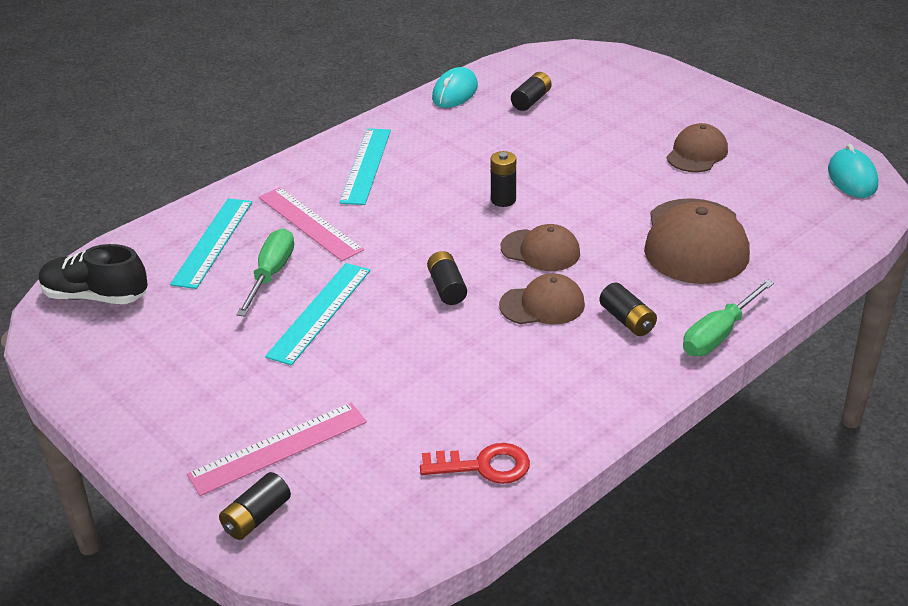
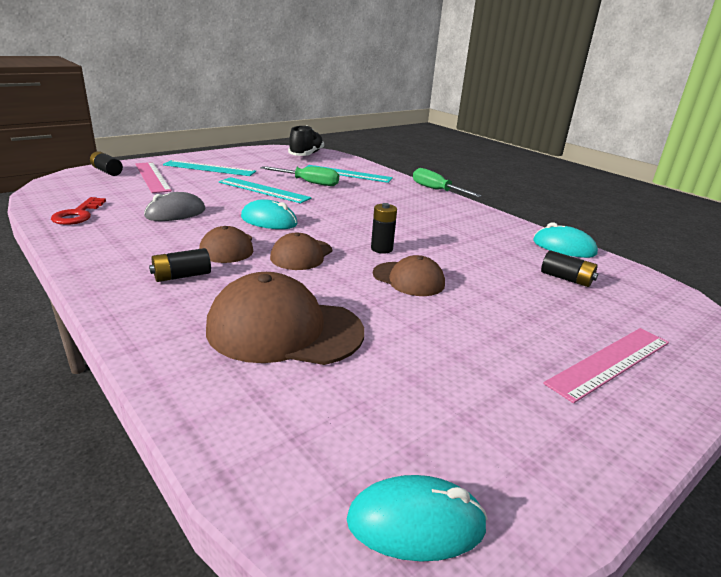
camera: 90 degrees right, 10 degrees down
pink ruler [259,187,364,261] -> pink ruler moved to [543,328,669,403]
turquoise ruler [339,128,391,205] -> turquoise ruler moved to [163,160,256,176]
black battery [427,251,467,305] -> turquoise mouse [241,199,298,229]
brown cap [667,123,728,172] -> brown cap moved to [373,255,445,296]
green screwdriver [683,279,774,356] -> green screwdriver moved to [413,168,482,197]
none -> grey mouse [144,192,205,221]

